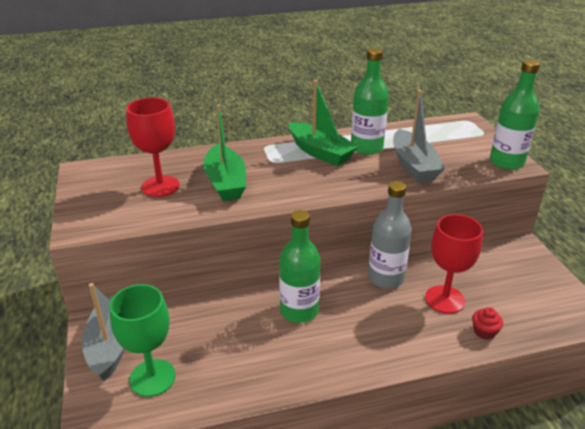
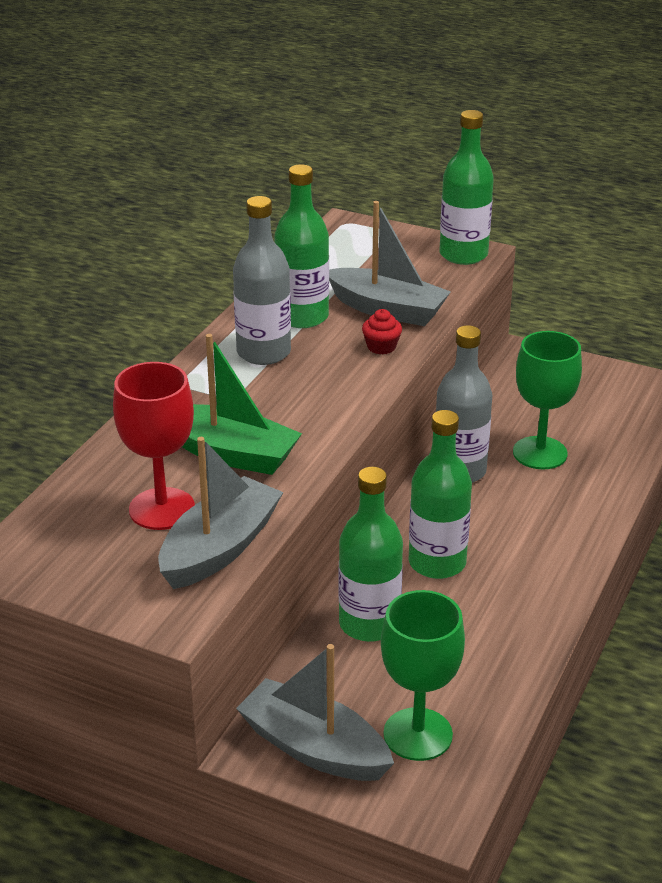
camera: 50 degrees left, 0 degrees up
green boat [289,80,358,166] -> grey bottle [233,196,291,365]
red goblet [425,214,483,314] -> green goblet [513,331,582,469]
red cupcake [472,307,503,340] -> red cupcake moved to [362,309,402,354]
none -> grey boat [158,437,283,589]
none -> green bottle [339,467,403,642]

